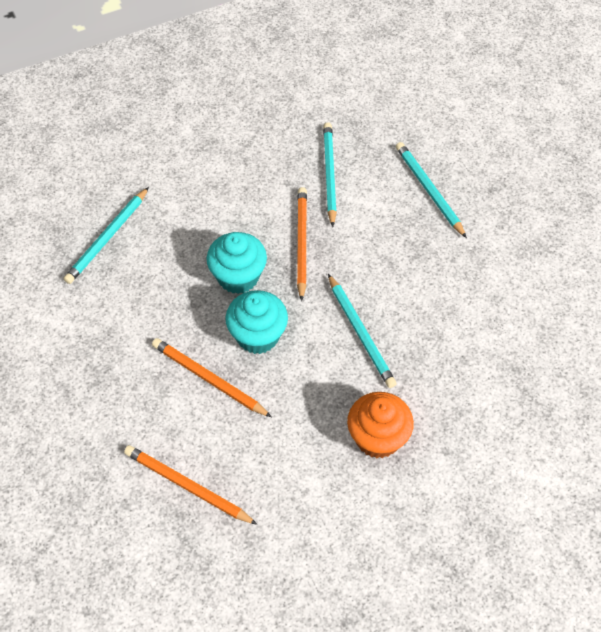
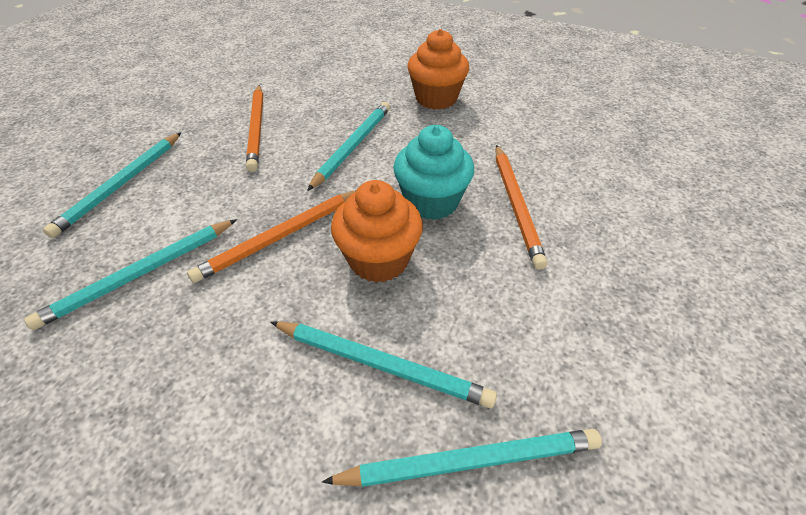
camera: 130 degrees left, 10 degrees down
orange pencil [124,445,258,525] -> orange pencil moved to [246,85,263,172]
turquoise cupcake [206,232,267,294] -> orange cupcake [331,180,423,283]
none -> turquoise pencil [271,322,497,408]

